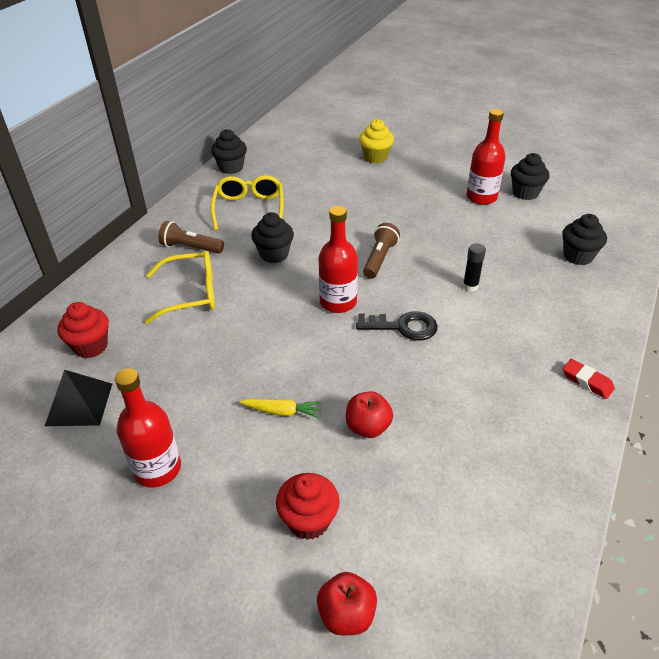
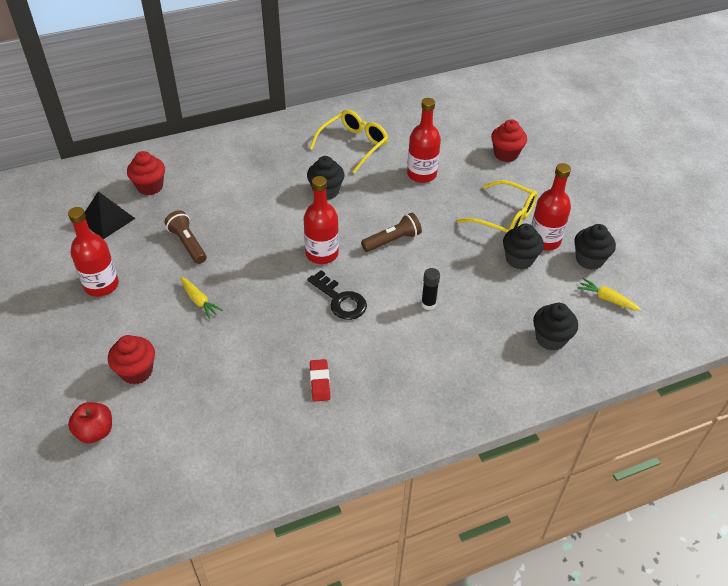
camera: 40 degrees right, 5 degrees up
yellow glasses [145,251,215,324] -> yellow glasses moved to [457,180,537,233]
brown flashlight [158,221,224,254] -> brown flashlight moved to [165,210,207,264]
black cupcake [211,129,247,174] -> black cupcake moved to [503,224,544,270]
red apple [346,391,393,438] -> none
yellow cupcake [359,119,394,163] -> red cupcake [491,119,527,162]
red eraser [562,359,615,399] -> red eraser moved to [310,359,330,402]
none -> red bottle [407,98,441,183]
none -> yellow carrot [577,278,641,311]

